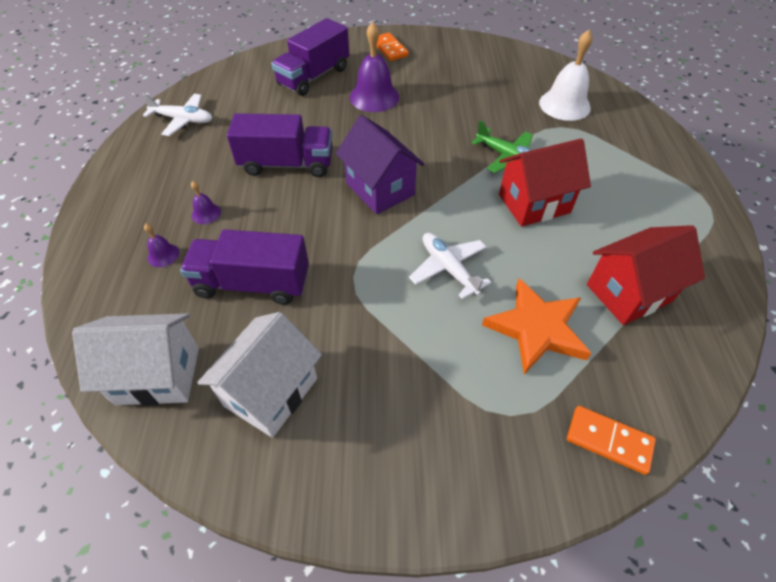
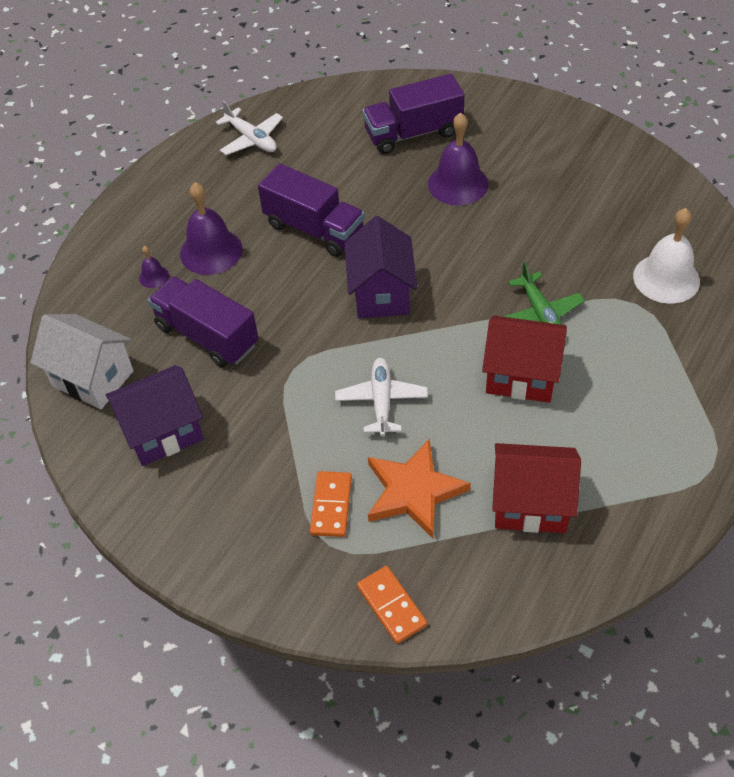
camera: 35 degrees right, 0 degrees up
purple bell [191,181,221,224] -> purple bell [180,182,243,275], size x2.12
white house [197,312,322,438] -> purple house [106,365,204,466]
orange domino [376,32,409,61] -> orange domino moved to [310,471,352,537]

